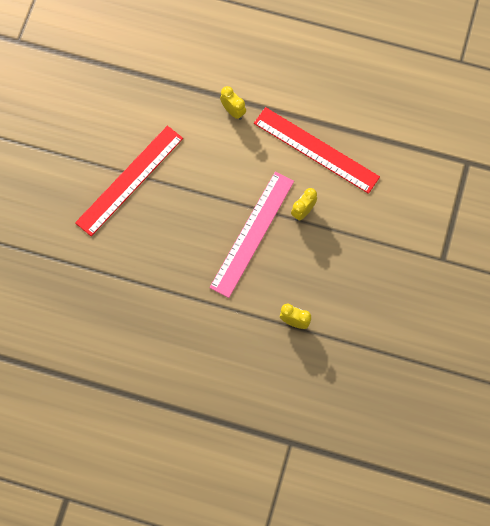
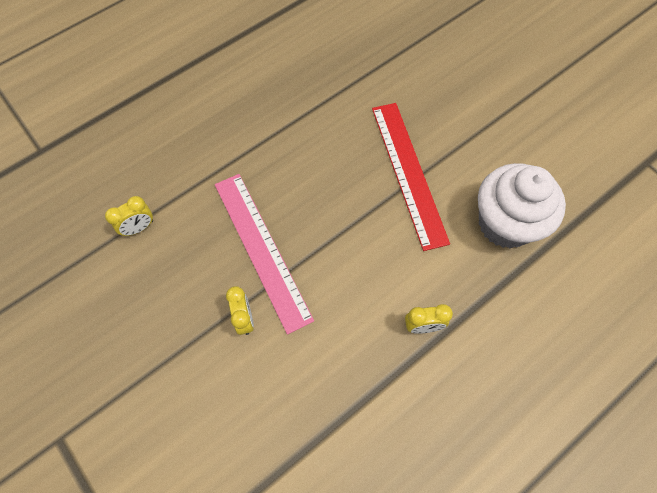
camera: 125 degrees right, 5 degrees down
red ruler [254,107,380,194] -> none
none -> white cupcake [478,163,566,248]

